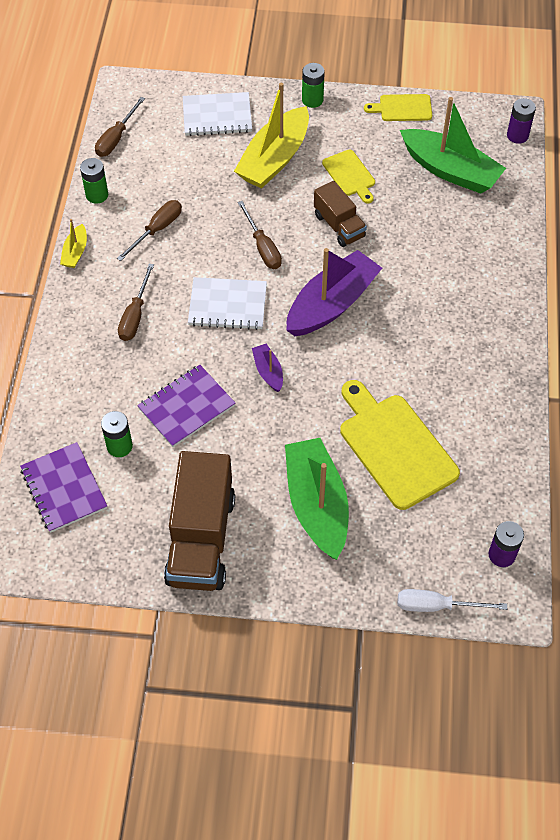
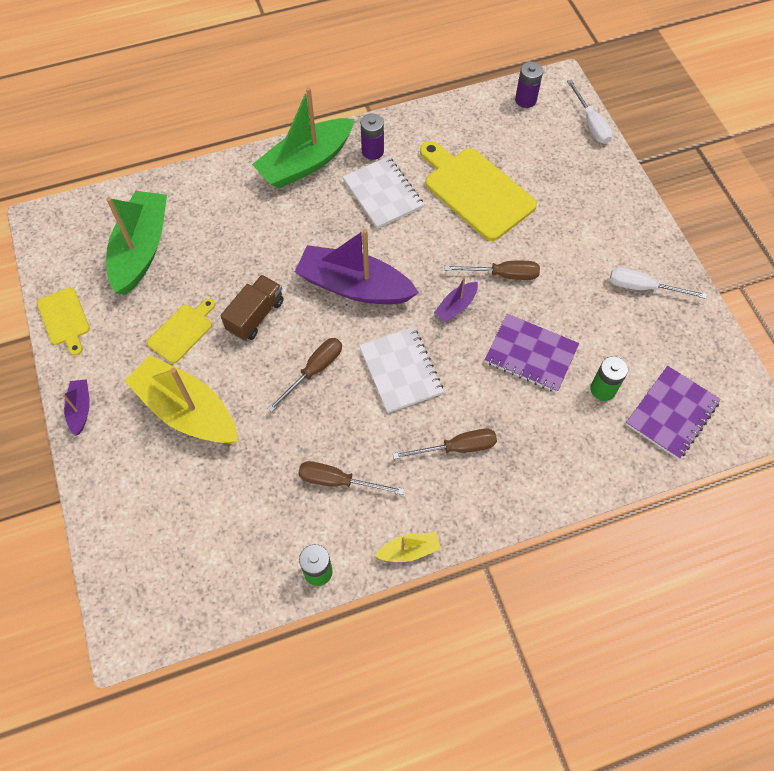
camera: 115 degrees left, 5 degrees up
brown screwdriver [95,97,145,157] -> brown screwdriver moved to [445,261,540,280]
brown truck [164,451,235,591] -> white screwdriver [610,267,707,299]
white notebook [183,92,252,136] -> white notebook moved to [343,156,424,229]
yellow boat [234,83,309,189] -> yellow boat turned 150 degrees counterclockwise [125,355,238,443]
green boat [285,438,349,560] -> green boat moved to [252,87,354,189]
green battery [302,63,325,108] -> purple boat [62,379,90,436]
yellow cutting board [340,380,460,510] -> yellow cutting board turned 105 degrees clockwise [420,141,537,241]
purple battery [507,98,536,144] -> purple battery moved to [361,114,384,160]

